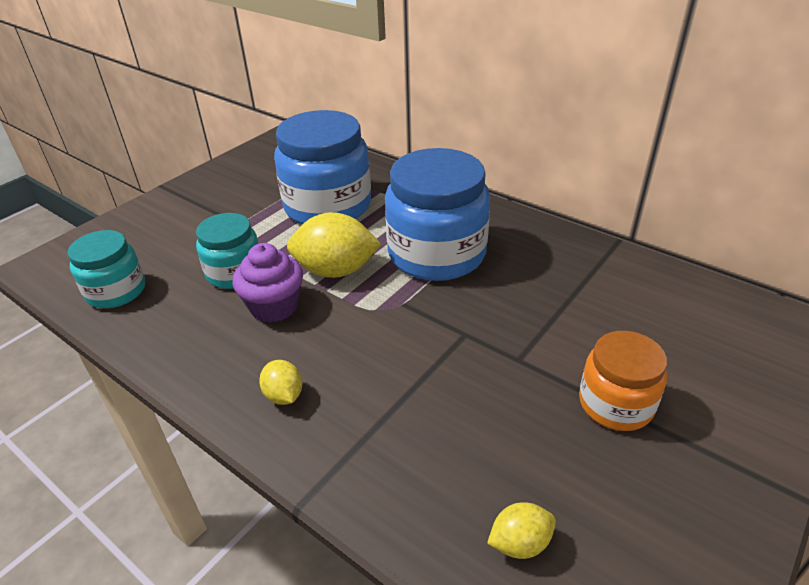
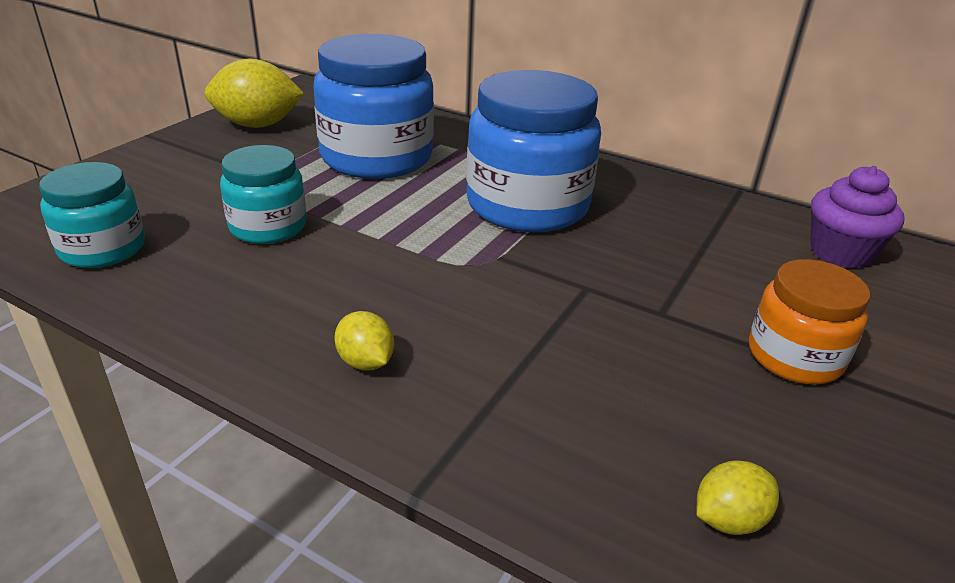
camera: 10 degrees left, 5 degrees down
purple cupcake [232,243,303,323] -> purple cupcake moved to [810,166,905,269]
yellow lemon [287,212,381,278] -> yellow lemon moved to [204,58,304,128]

